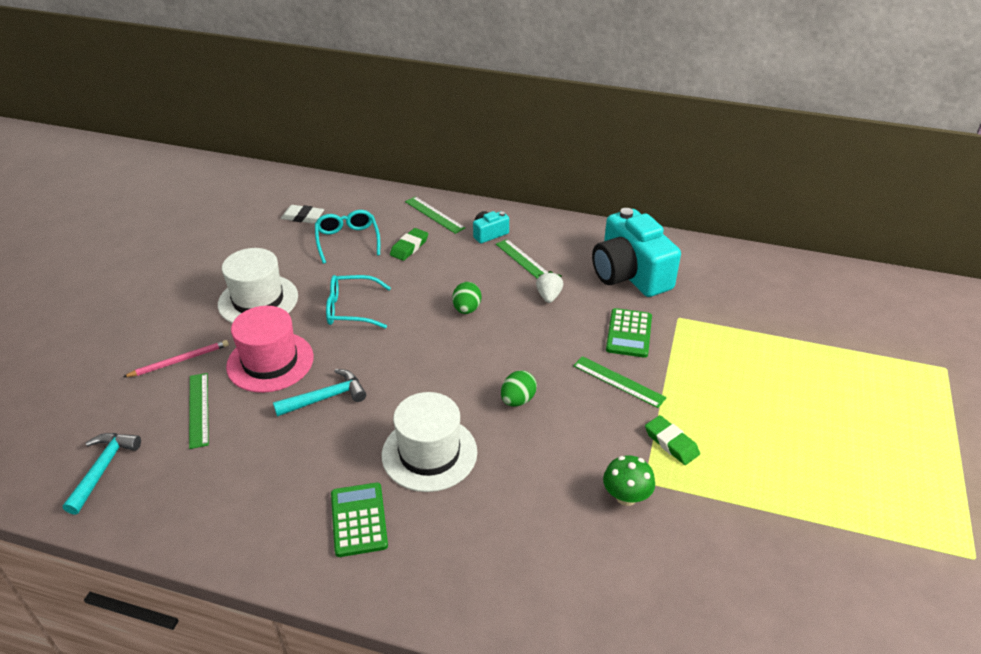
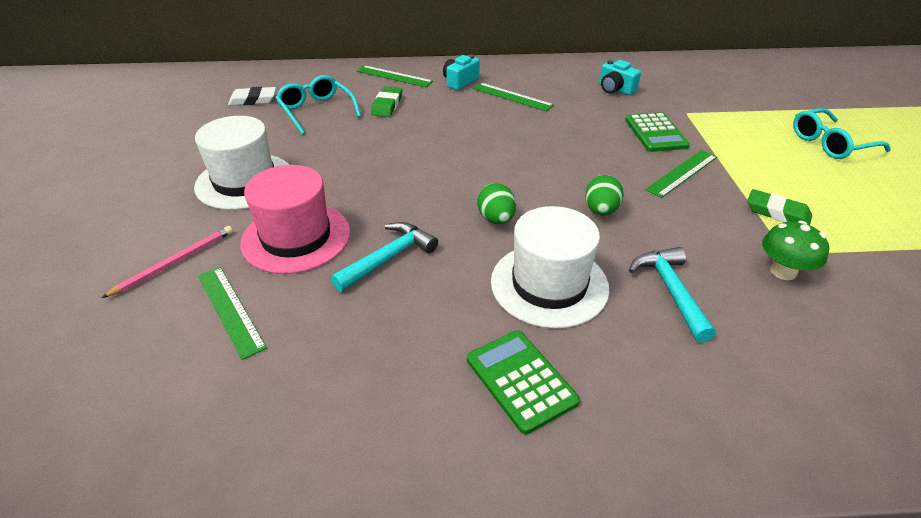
camera: 20 degrees left, 0 degrees up
turquoise hammer [63,433,141,515] -> turquoise hammer moved to [629,247,716,343]
turquoise glasses [326,275,391,329] -> turquoise glasses moved to [793,108,891,159]
green egg [452,282,481,314] -> green egg moved to [477,183,516,224]
white strawberry [536,271,563,303] -> none
green ruler [573,356,667,408] -> green ruler turned 60 degrees counterclockwise [645,150,717,198]
turquoise camera [592,208,681,297] -> turquoise camera [599,60,641,95], size x0.45

